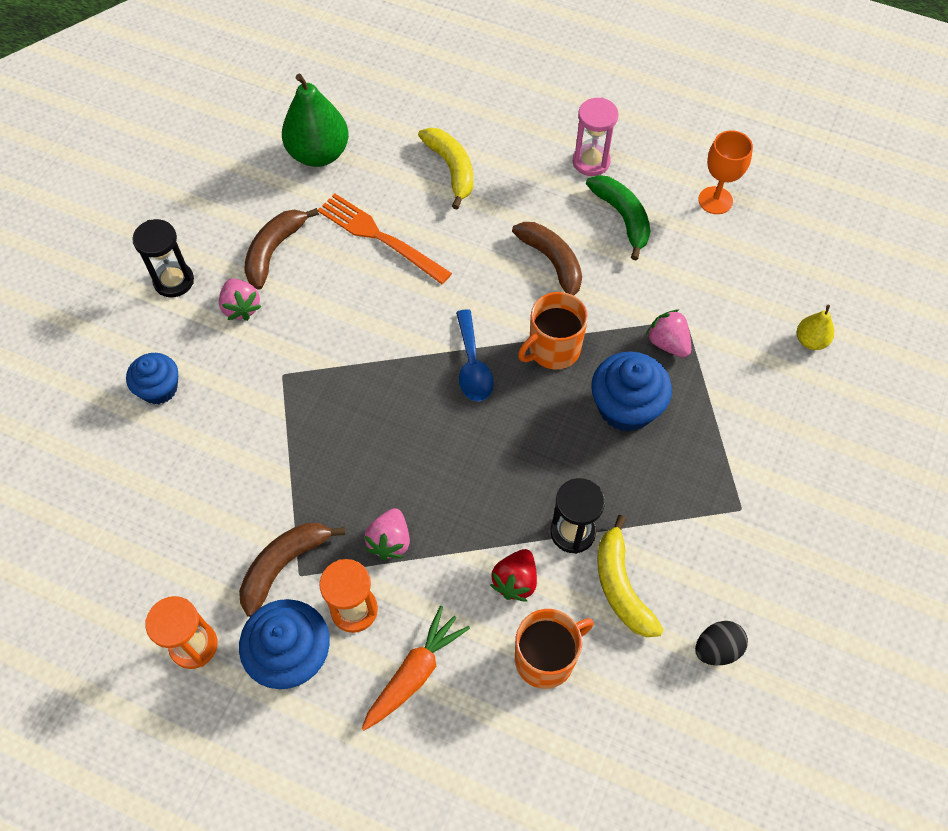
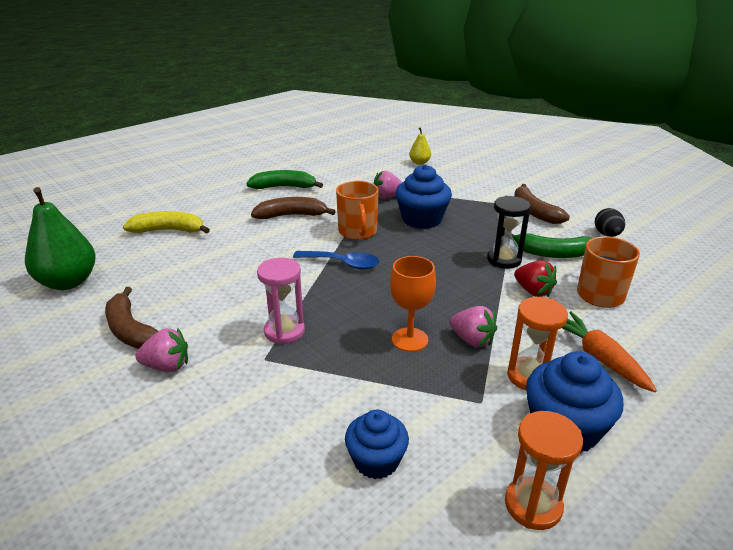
camera: 65 degrees left, 30 degrees down
blue cupcake [126,353,178,404] -> blue cupcake moved to [345,410,409,479]
black hourglass [132,219,194,297] -> none
brown banana [239,523,346,617] -> brown banana moved to [514,184,570,224]
orange fork [318,194,452,284] -> none
pink hourglass [573,97,618,176] -> pink hourglass moved to [257,258,305,344]
yellow banana [597,515,664,637] -> green banana [504,232,592,258]
orange goblet [698,130,753,214] -> orange goblet moved to [390,256,436,352]

